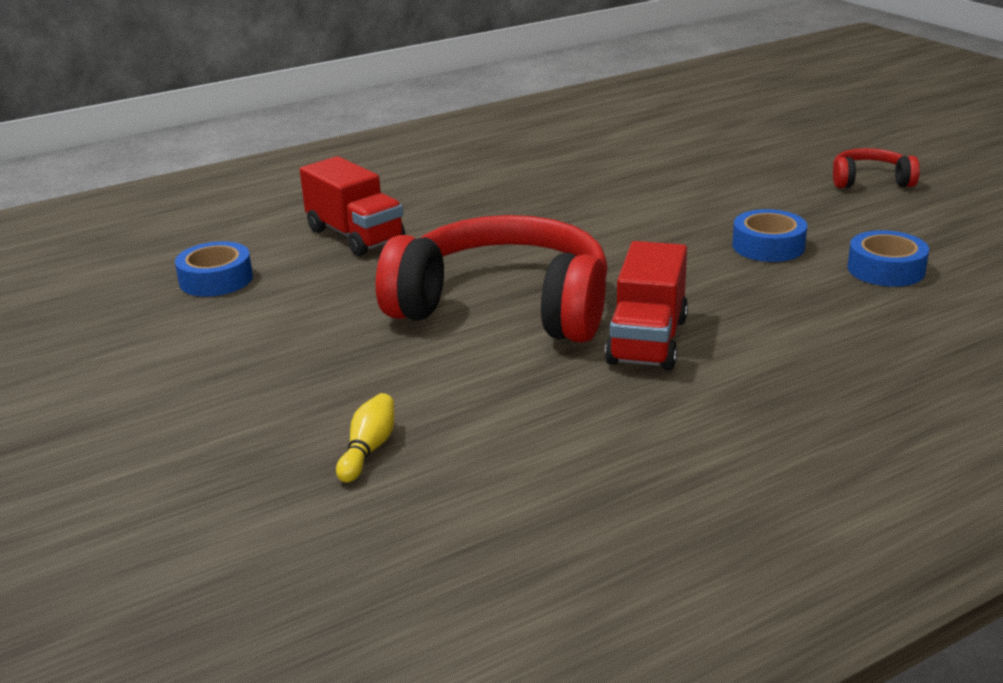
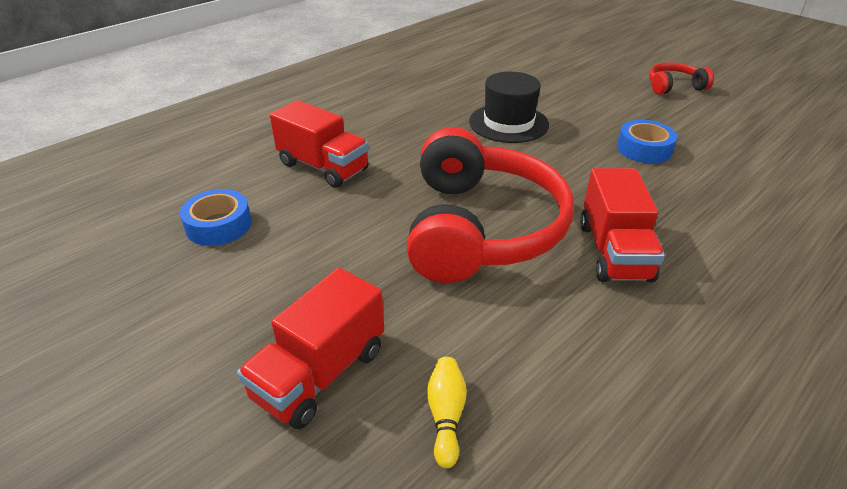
camera: 15 degrees left, 10 degrees up
red headphones [376,215,608,343] -> red headphones turned 90 degrees clockwise [406,127,574,283]
blue tape [848,230,929,287] -> none
none -> red truck [237,268,384,429]
none -> black hat [469,72,549,143]

